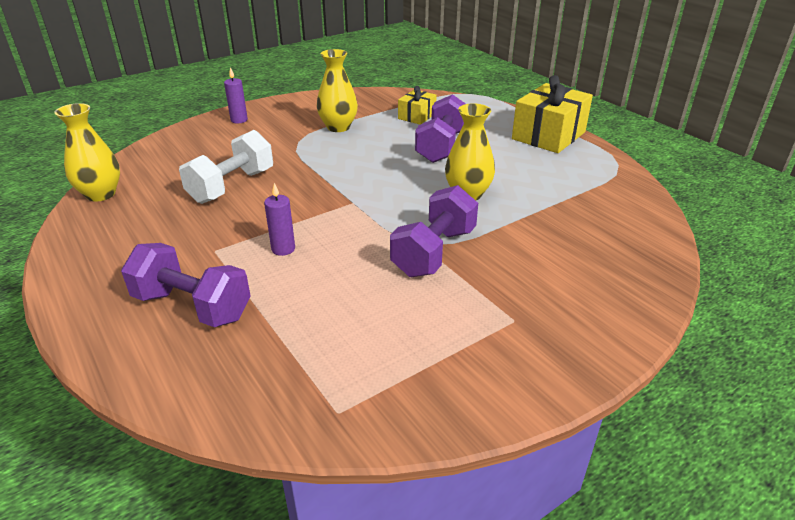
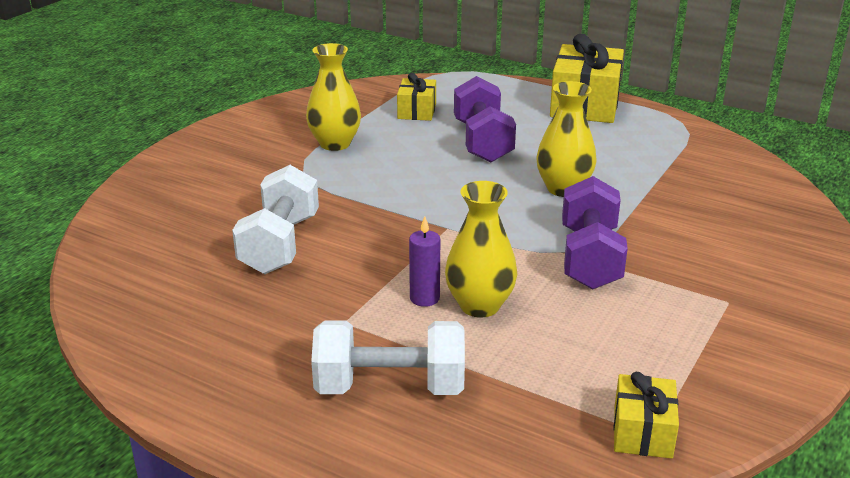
camera: 25 degrees left, 5 degrees down
yellow vase [54,103,120,201] -> yellow vase moved to [445,181,517,318]
purple dumbbell [121,243,251,327] -> white dumbbell [311,320,465,395]
purple candle [224,67,248,123] -> none
none -> yellow gift [614,372,679,459]

